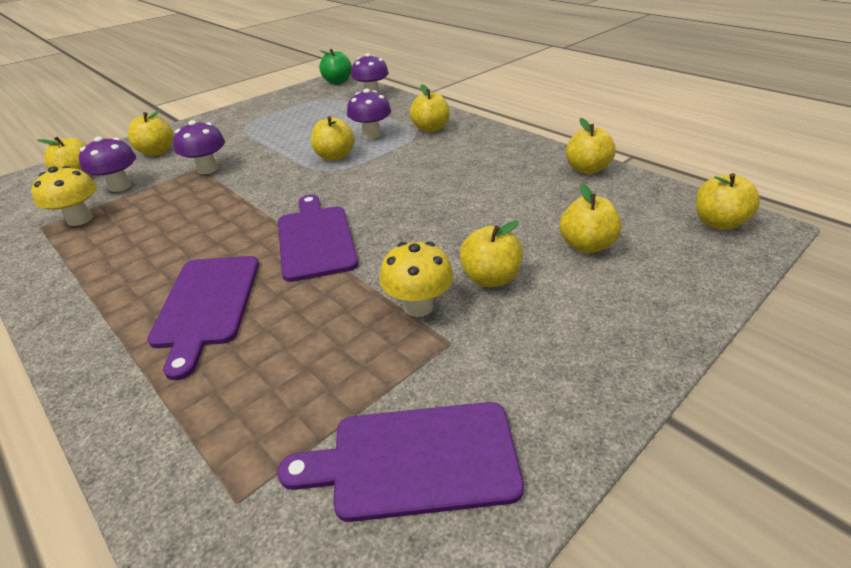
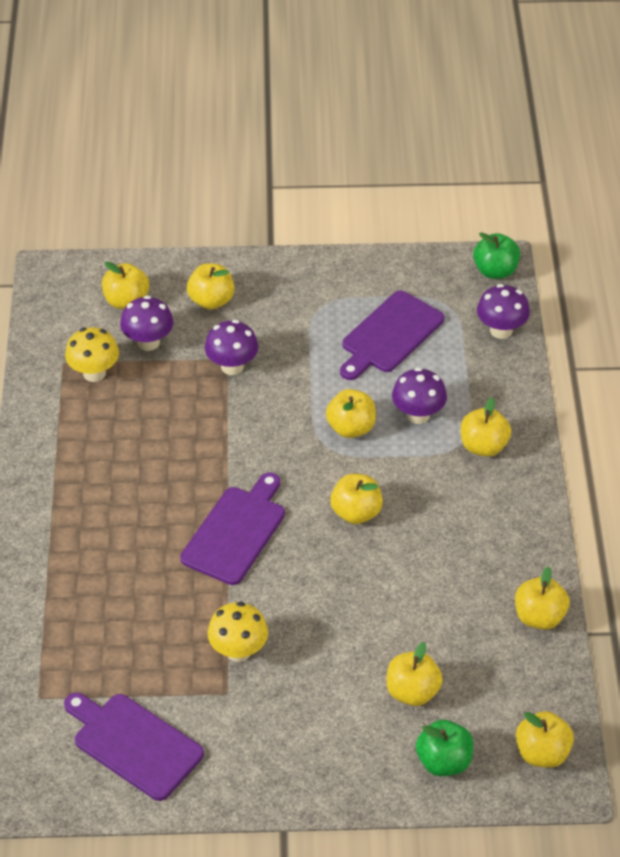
camera: 40 degrees right, 10 degrees up
purple cutting board [147,256,259,380] -> purple cutting board moved to [340,291,444,380]
yellow apple [460,220,523,287] -> yellow apple moved to [330,474,383,524]
none -> green apple [416,720,473,776]

